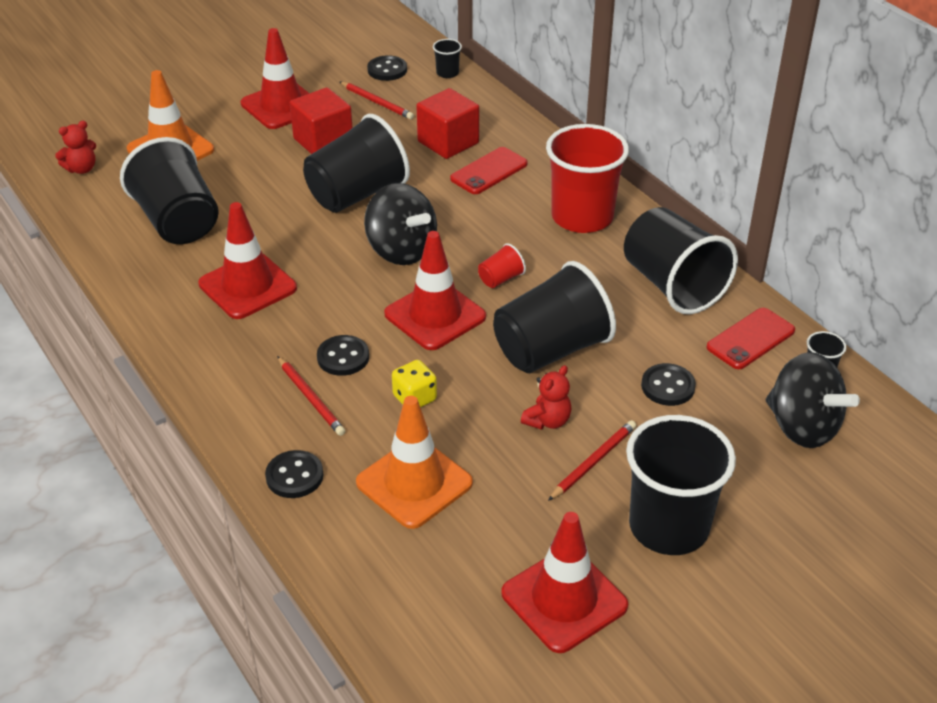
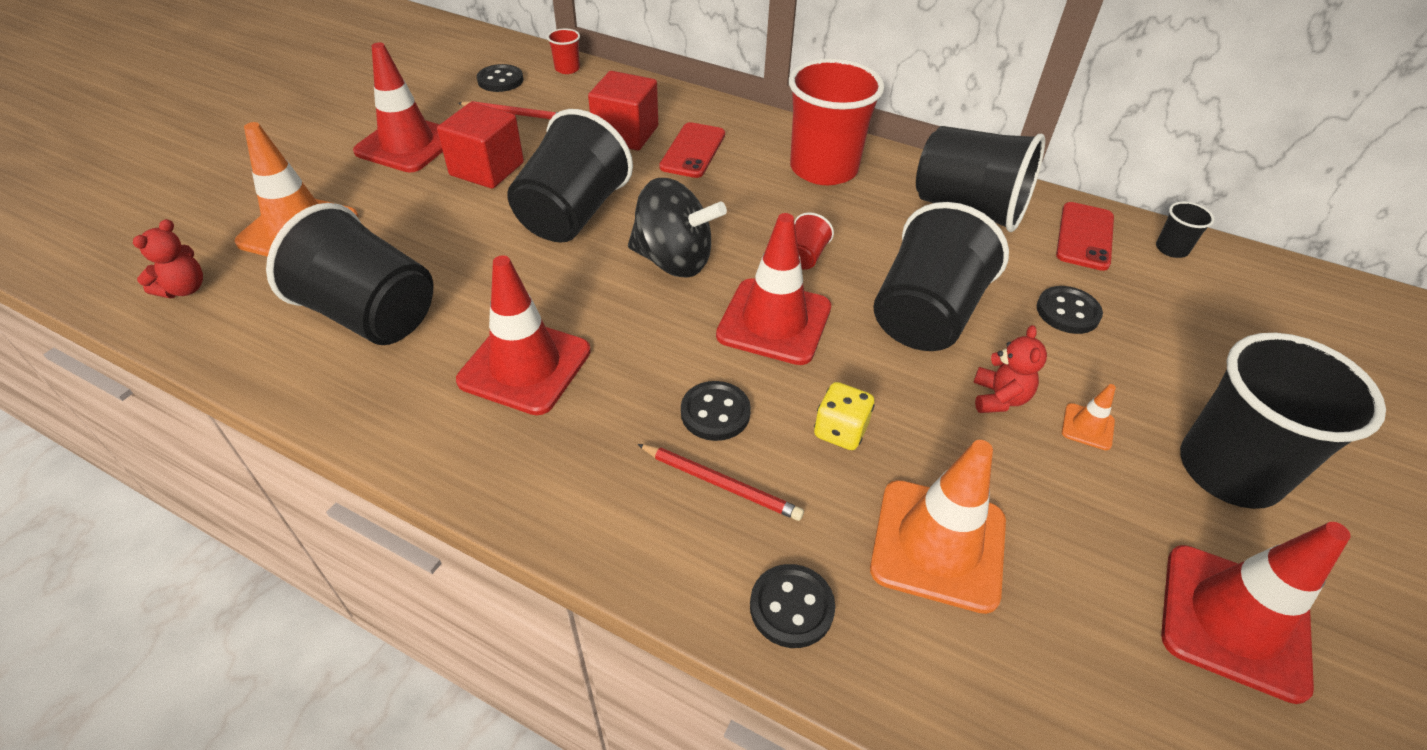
camera: 30 degrees left, 5 degrees up
black cup [433,39,462,78] -> red cup [547,29,580,74]
red pencil [548,420,636,501] -> orange traffic cone [1062,384,1116,450]
black spinning top [766,352,860,448] -> none

